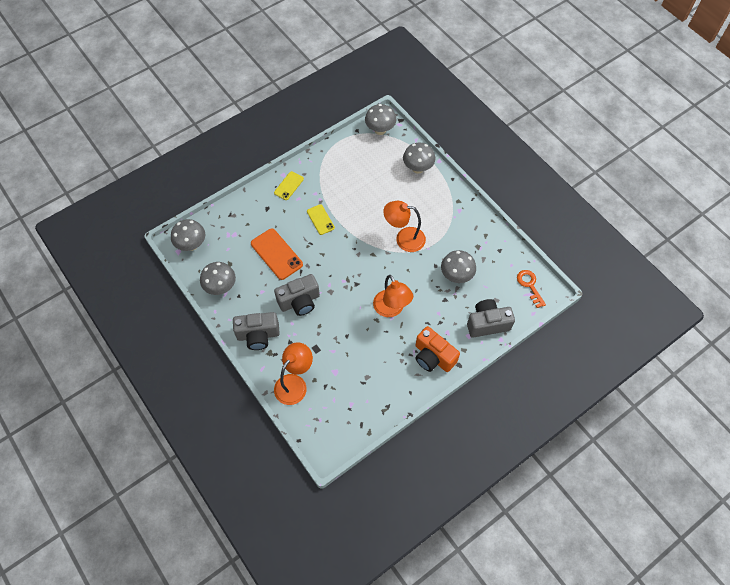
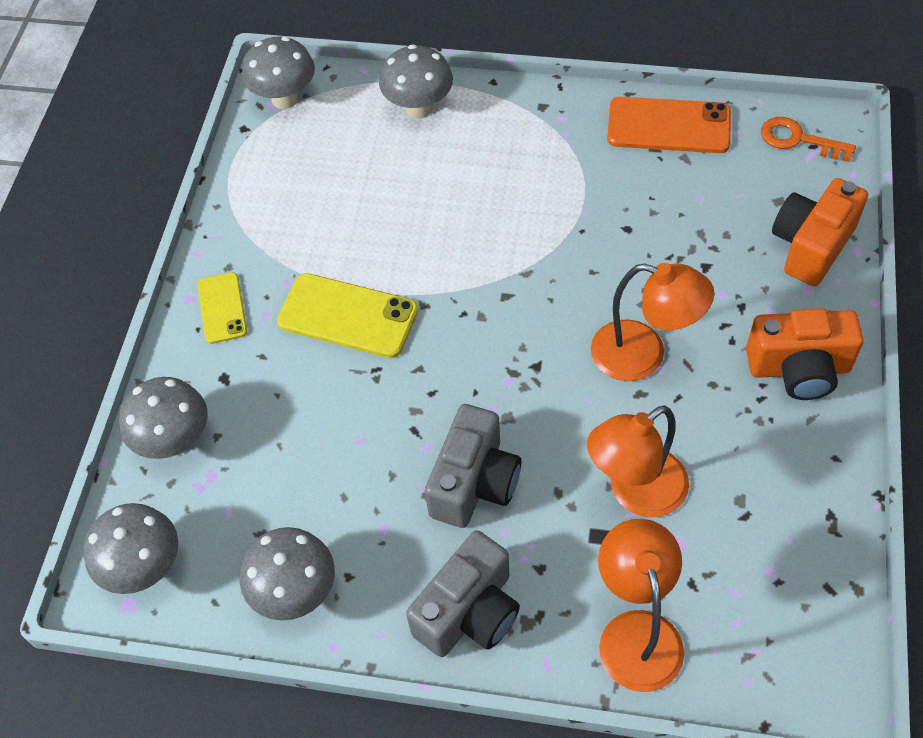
camera: 40 degrees left, 5 degrees down
orange phone [251,229,303,280] -> orange phone moved to [607,97,731,153]
yellow phone [307,204,335,235] -> yellow phone [277,273,418,358], size x1.65
orange lamp [383,201,426,252] -> orange lamp moved to [587,405,689,517]
grey mushroom [441,250,476,283] -> grey mushroom moved to [119,377,208,459]
grey camera [467,299,515,338] -> orange camera [772,178,868,286]

